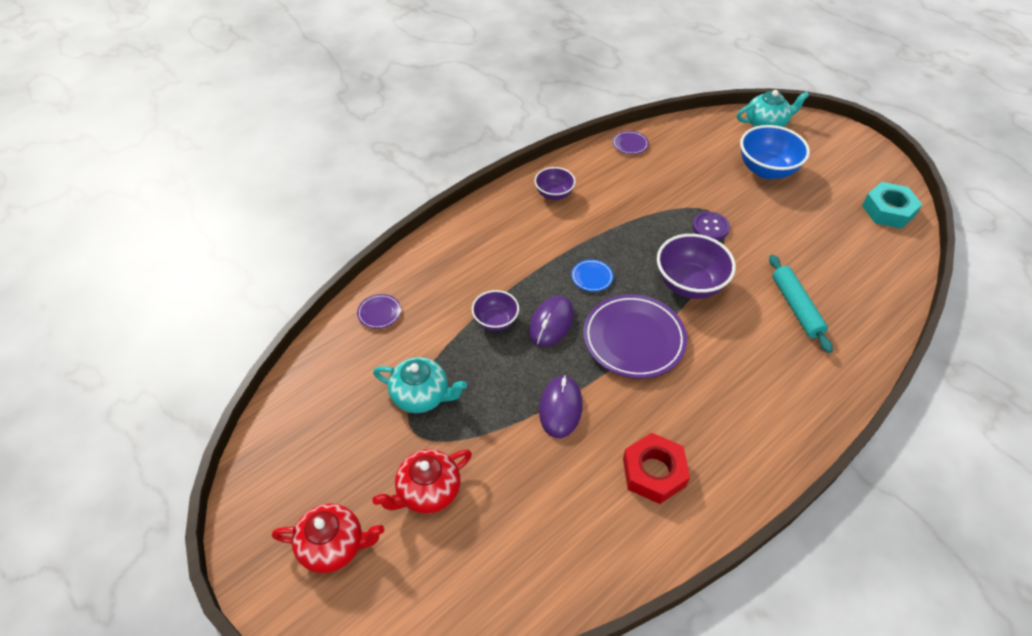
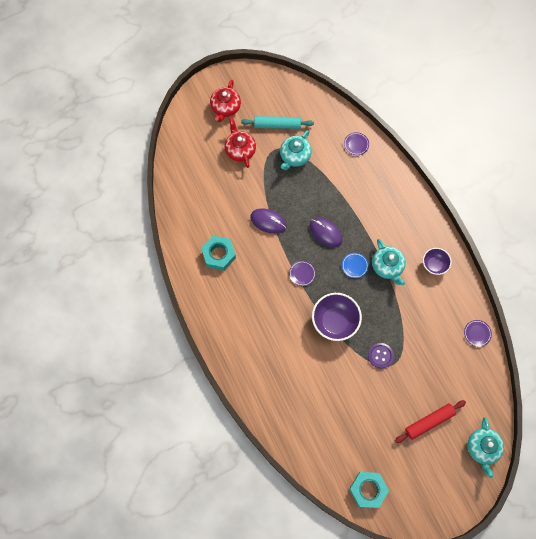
camera: 105 degrees right, 20 degrees up
purple bowl [472,290,519,331] -> none
purple plate [583,294,687,378] -> purple plate [289,261,316,286], size x0.44
red nut [623,433,690,504] -> turquoise nut [201,236,236,271]
blue bowl [740,125,810,179] -> red rolling pin [395,400,466,443]
turquoise rolling pin [769,254,833,353] -> turquoise rolling pin moved to [241,116,314,129]
none -> turquoise teapot [372,239,406,286]

